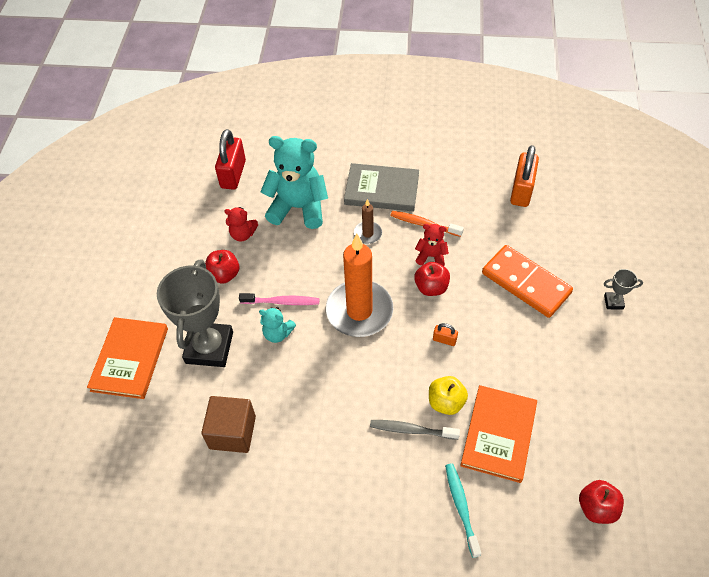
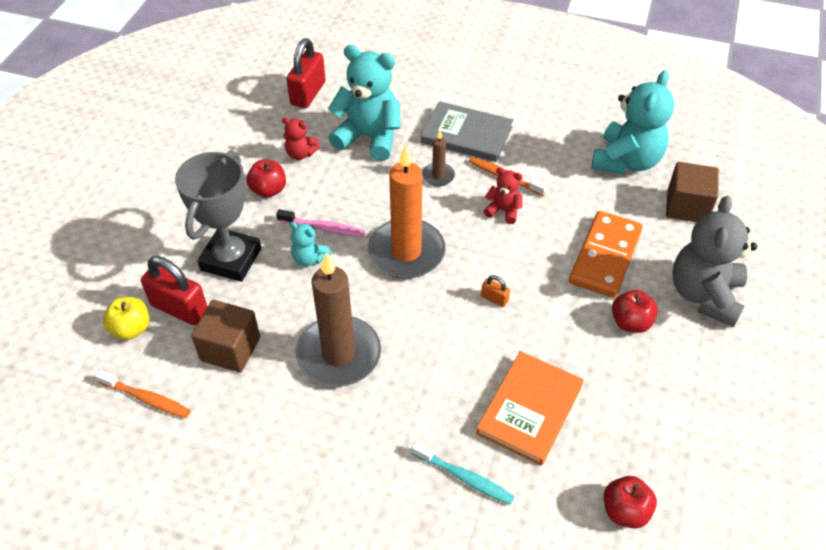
camera: 10 degrees right, 5 degrees down
orange book [87,317,168,399] -> none
grey toothbrush [370,420,460,440] -> none
red apple [414,262,450,296] -> red apple moved to [612,290,658,333]
yellow apple [429,376,468,415] -> yellow apple moved to [103,297,150,340]
turquoise toothbrush [445,463,481,558] -> turquoise toothbrush turned 120 degrees clockwise [412,441,515,505]
orange domino [482,245,573,318] -> orange domino turned 60 degrees clockwise [569,211,643,298]
orange padlock [510,145,539,207] -> turquoise teddy bear [591,70,675,174]
grey trophy [604,269,643,309] -> grey teddy bear [673,196,757,327]
none -> orange toothbrush [95,370,191,418]
none -> red padlock [141,256,208,325]
none -> brown candle [295,252,381,387]
none -> brown cube [666,162,719,222]

